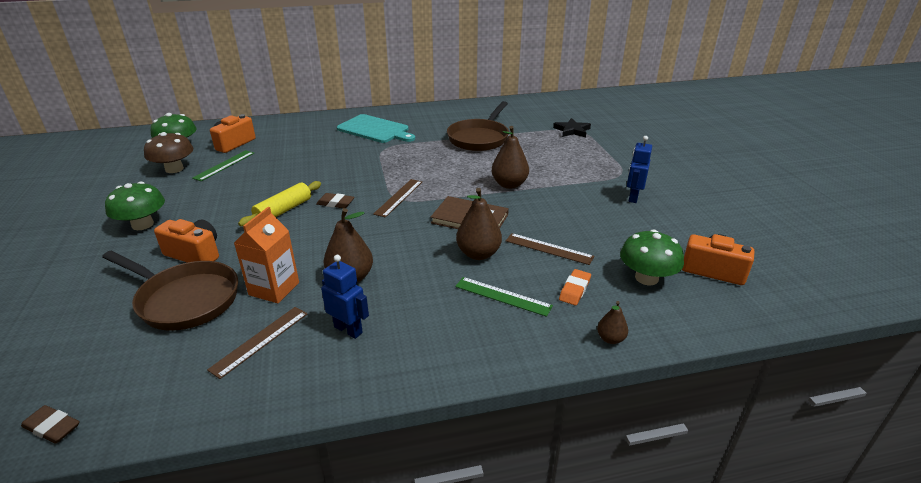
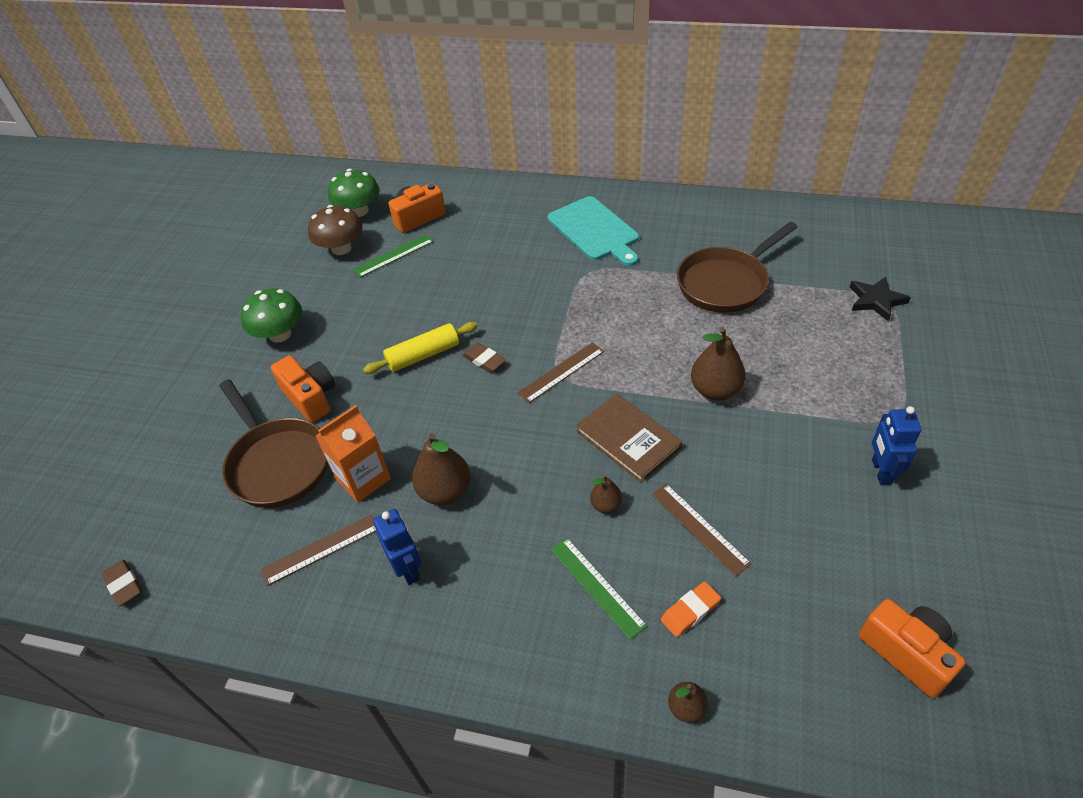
camera: 30 degrees right, 15 degrees up
brown pear [456,188,502,260] -> brown pear [590,475,622,513], size x0.54
green mushroom [620,229,684,285] -> none
blue robot [627,136,652,203] -> blue robot turned 45 degrees counterclockwise [872,406,921,485]

